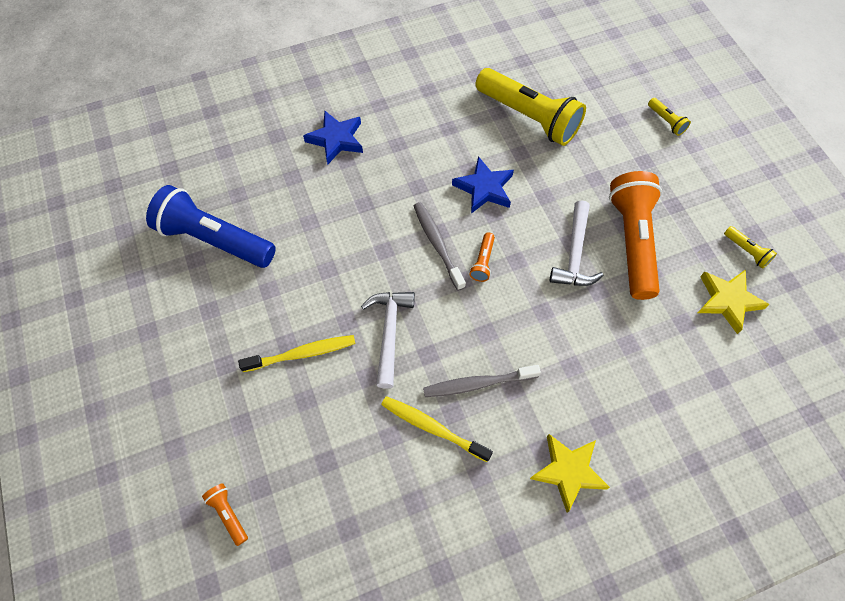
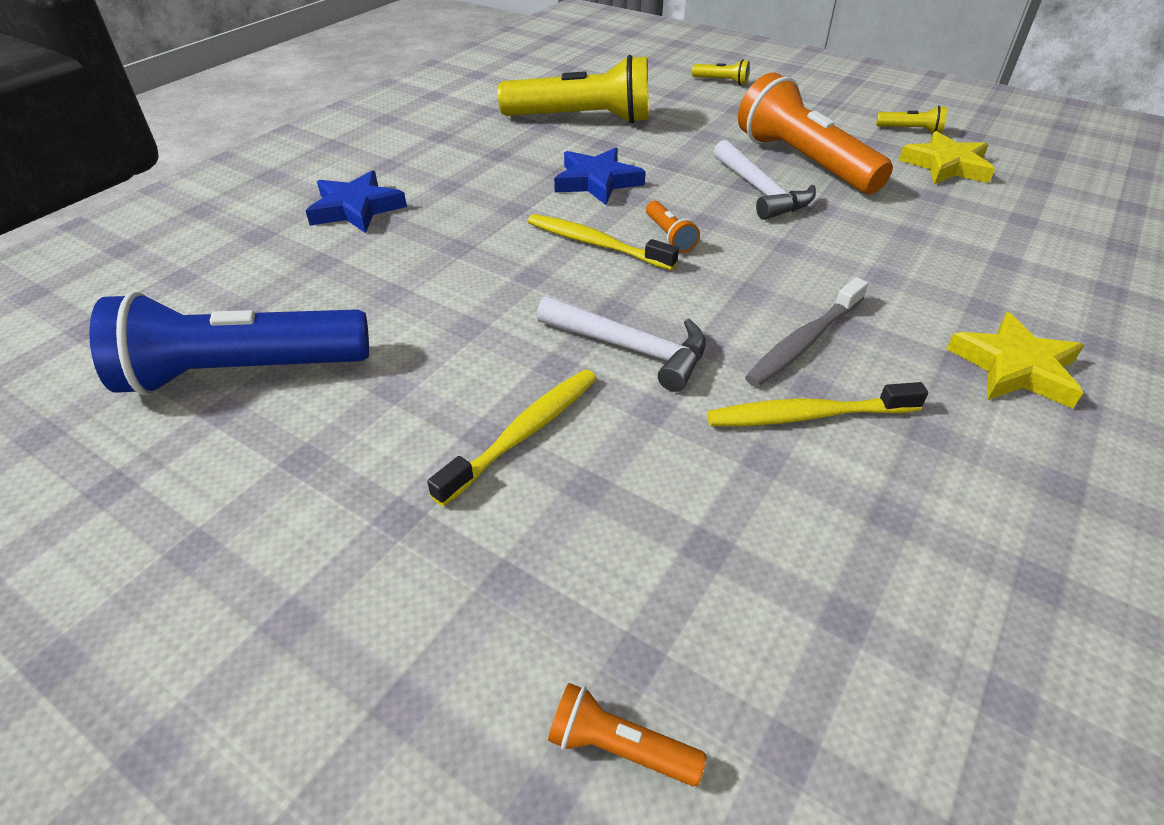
camera: 35 degrees left, 20 degrees down
white hammer [361,292,415,389] -> white hammer turned 150 degrees clockwise [537,296,706,392]
grey toothbrush [414,202,466,291] -> yellow toothbrush [528,214,679,270]

